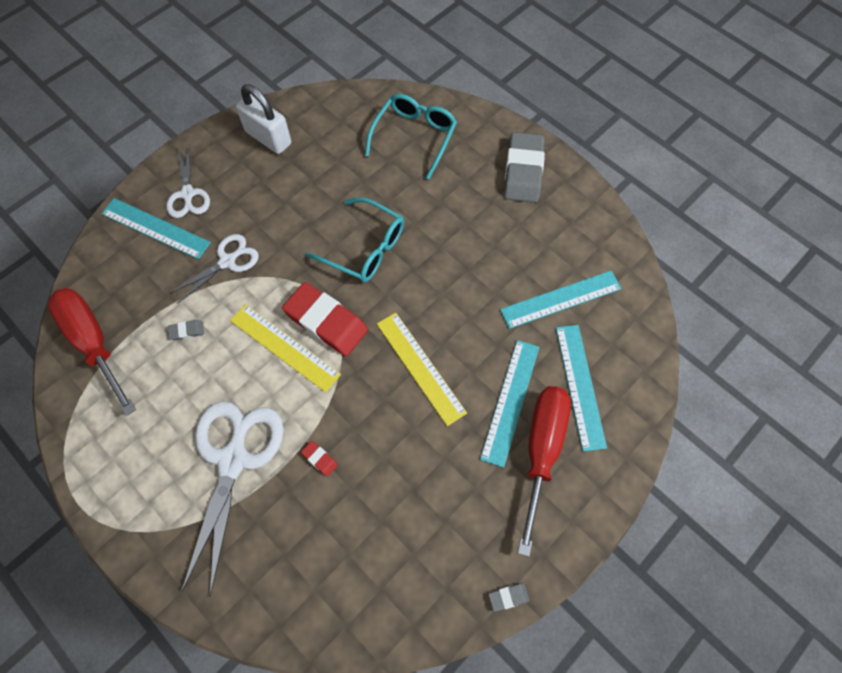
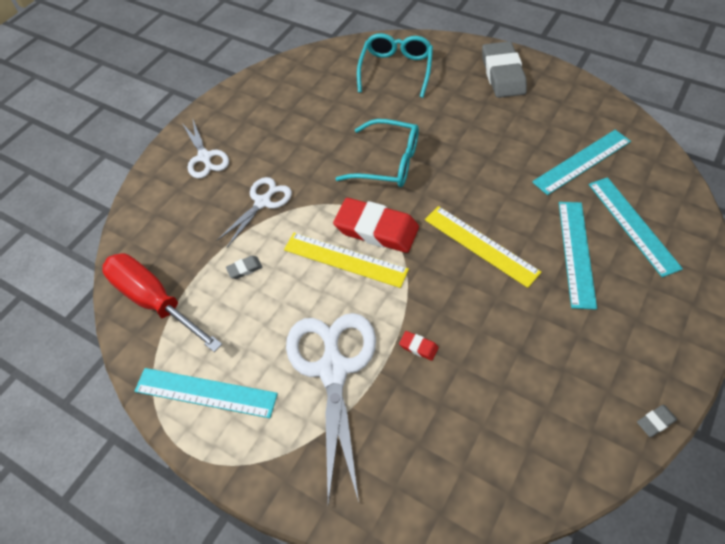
camera: 10 degrees left, 10 degrees down
turquoise ruler [101,198,211,259] -> turquoise ruler moved to [134,368,278,418]
white padlock [236,84,291,154] -> none
red screwdriver [518,386,571,557] -> none

